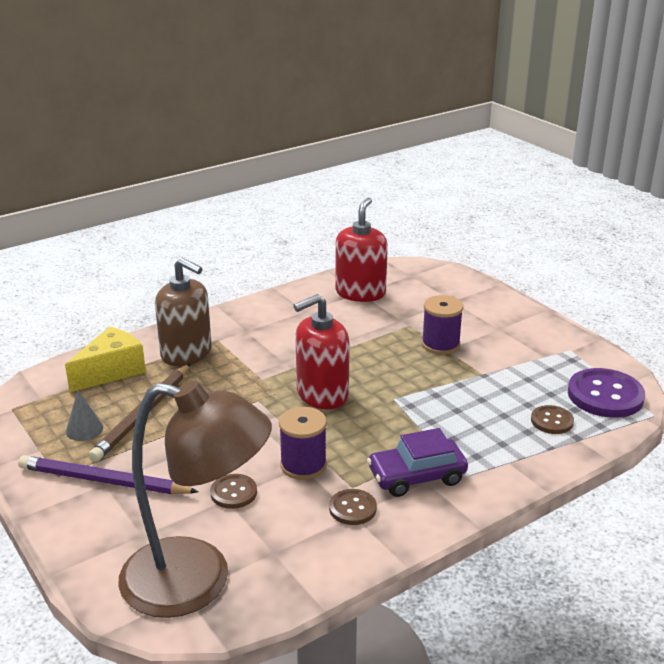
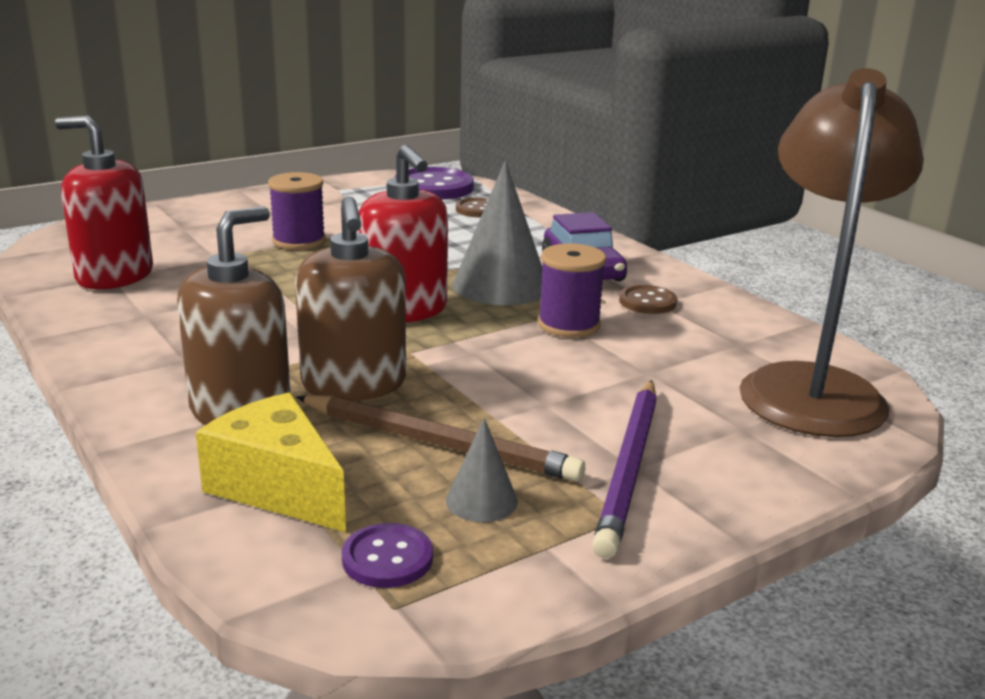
camera: 90 degrees left, 5 degrees down
brown button [210,474,257,509] -> none
none -> brown soap dispenser [295,196,406,401]
none -> purple button [342,523,433,588]
none -> grey cone [453,161,543,305]

